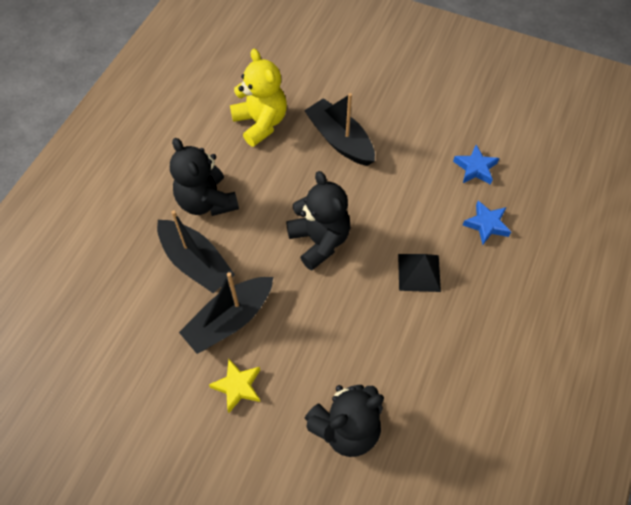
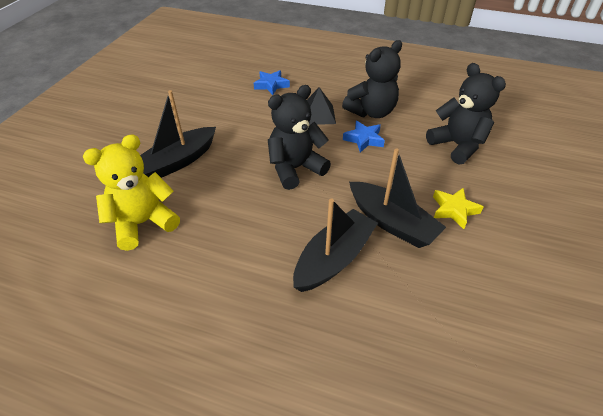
camera: 95 degrees left, 15 degrees down
black teddy bear [170,138,239,216] -> black teddy bear moved to [342,40,402,118]
blue star [453,145,499,185] -> blue star moved to [343,121,385,153]

